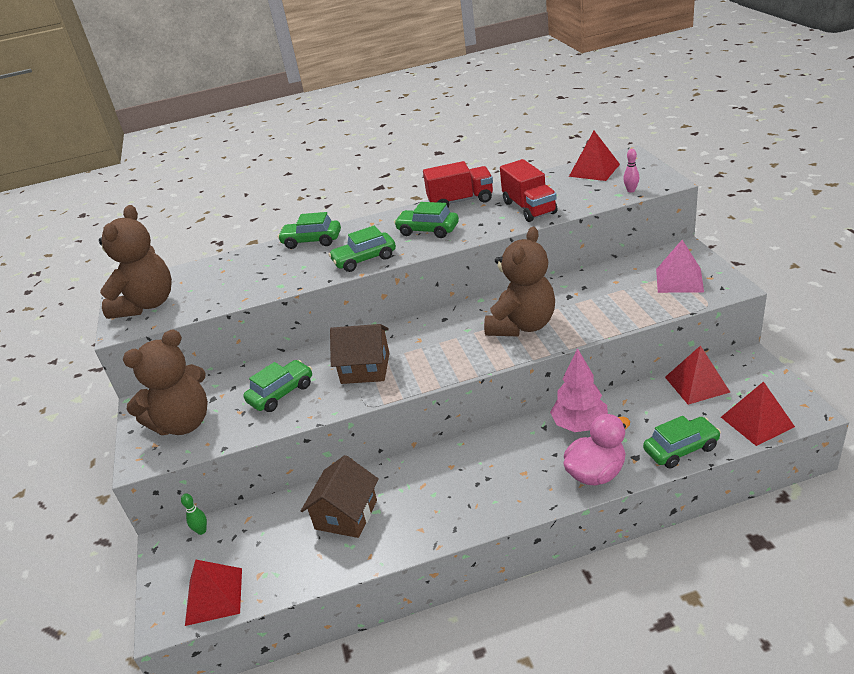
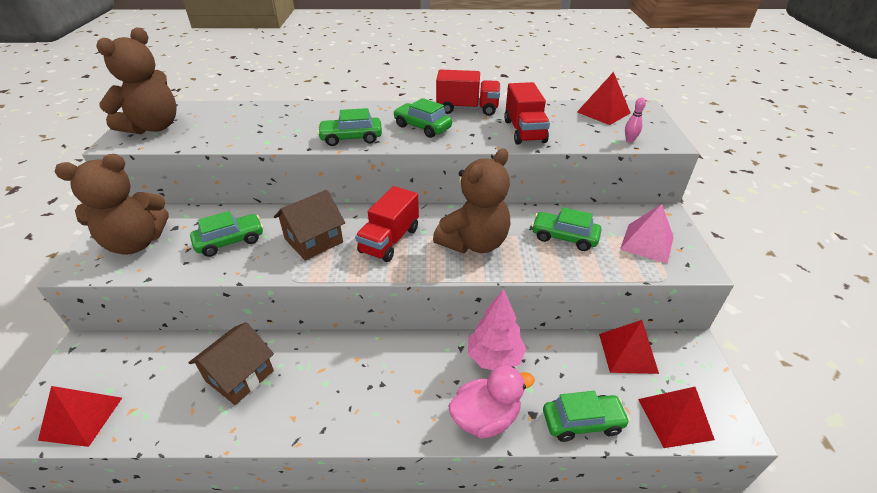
camera: 10 degrees right, 5 degrees up
green bowling pin [181,493,207,535] -> none
green car [278,212,341,249] -> green car moved to [531,207,602,251]
brown house [330,324,389,384] -> brown house turned 60 degrees counterclockwise [274,190,345,261]
none -> red truck [355,186,419,262]

